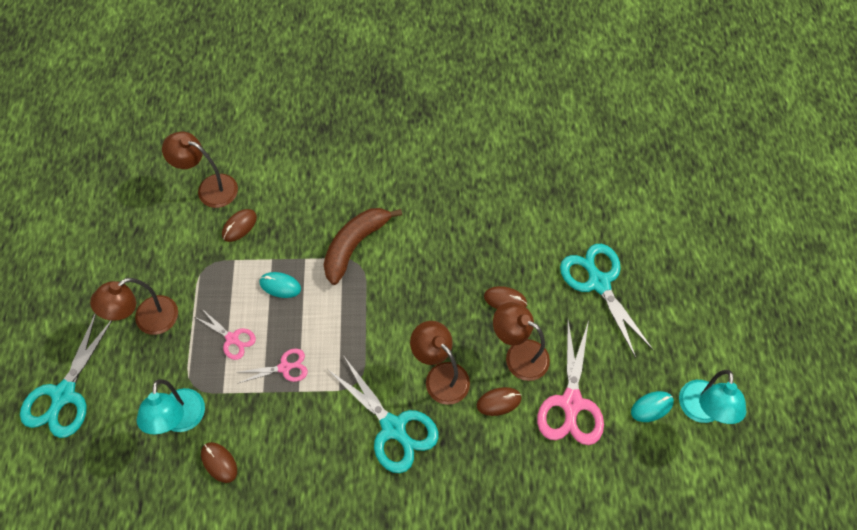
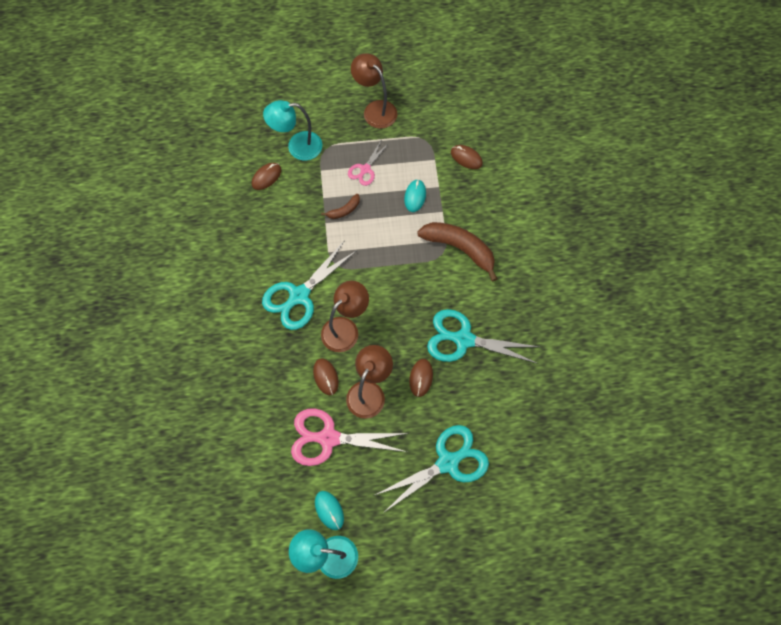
camera: 85 degrees right, 5 degrees up
turquoise scissors [20,314,113,438] -> turquoise scissors moved to [427,309,539,364]
brown lamp [162,132,238,208] -> none
pink scissors [239,348,308,383] -> brown banana [321,194,360,219]

